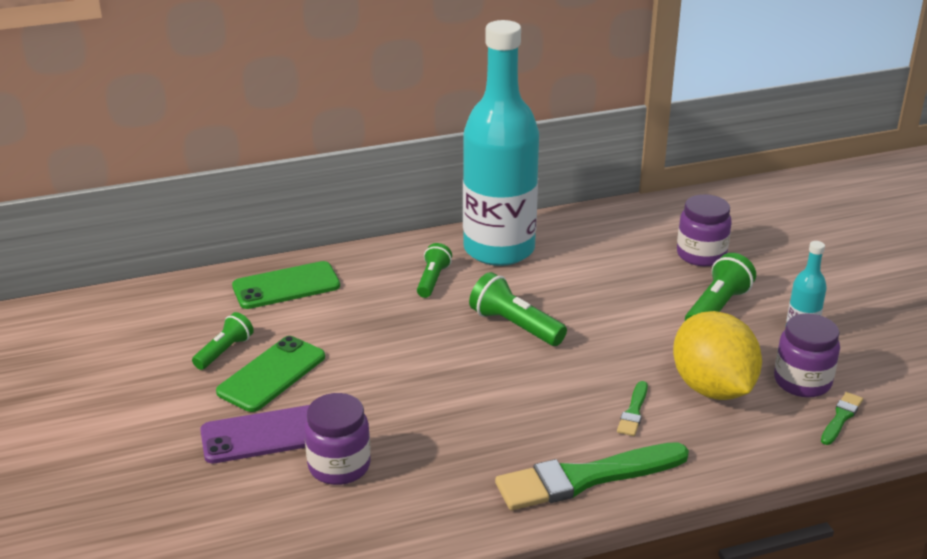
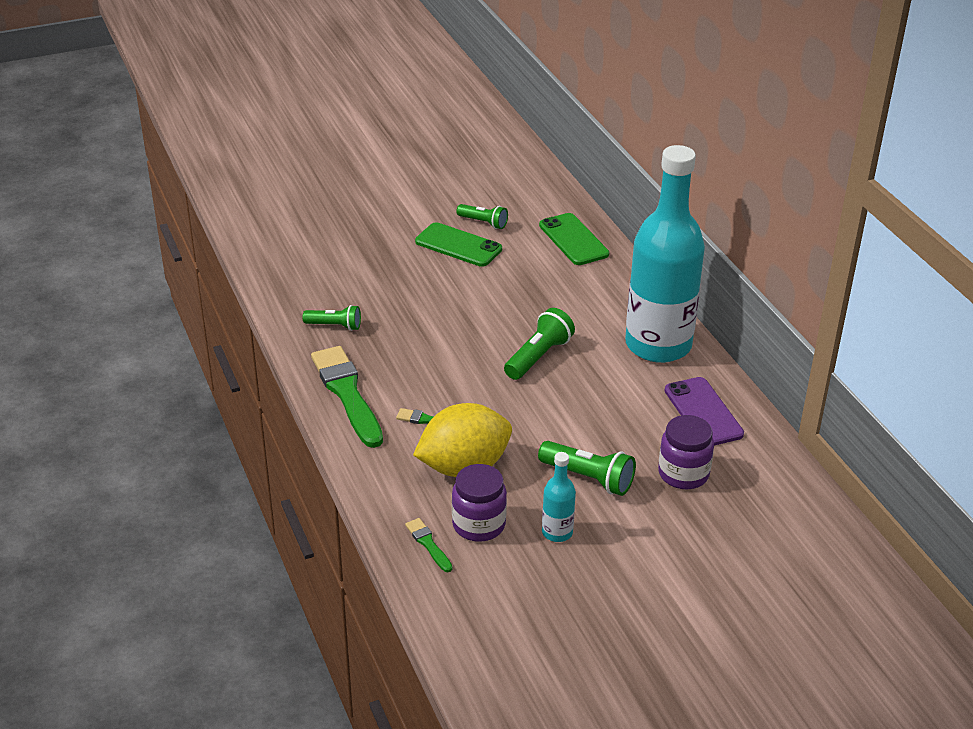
camera: 85 degrees right, 5 degrees up
purple phone [200,405,309,464] -> purple phone moved to [665,377,744,446]
purple jar [304,393,371,485] -> none
green flashlight [417,243,452,298] -> green flashlight moved to [303,305,361,331]
green brush [821,392,863,445] -> green brush turned 150 degrees counterclockwise [405,518,452,572]

